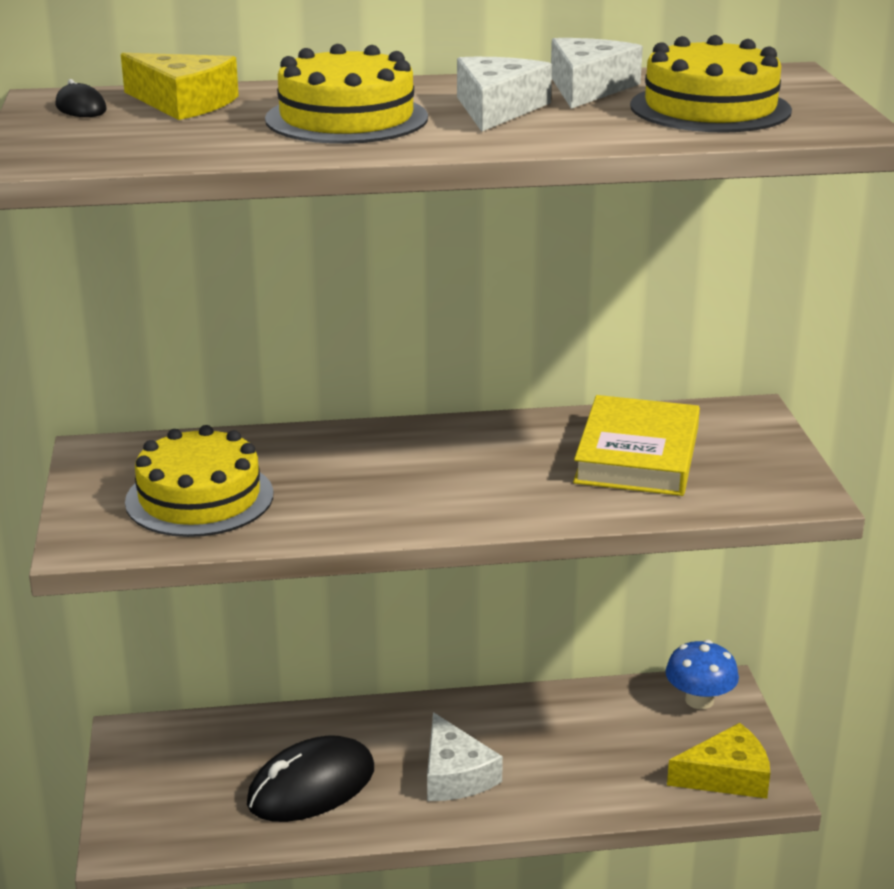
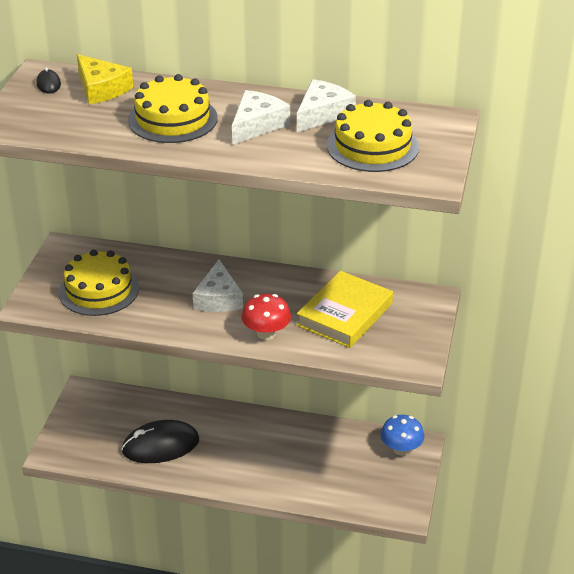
camera: 20 degrees right, 10 degrees up
white cheese [427,712,503,801] -> white cheese moved to [193,259,243,312]
yellow cheese [667,723,770,799] -> none
none -> red mushroom [242,294,291,340]

